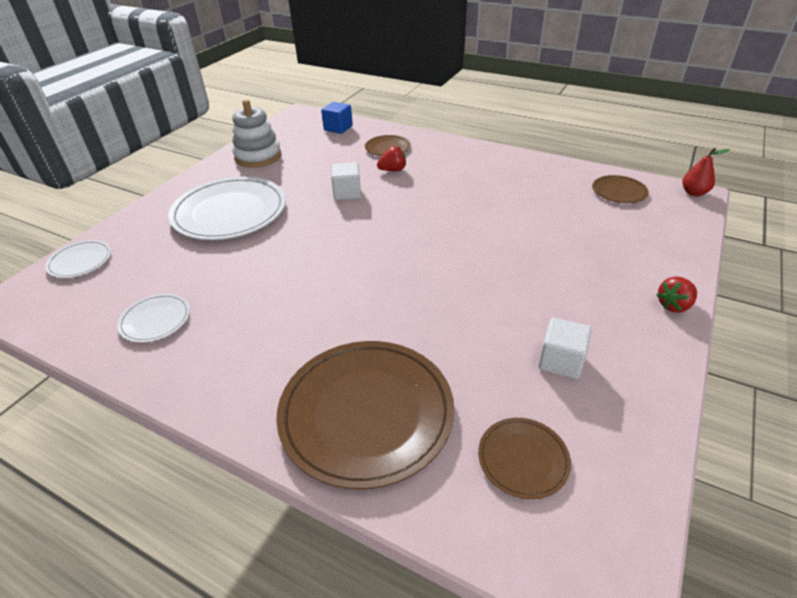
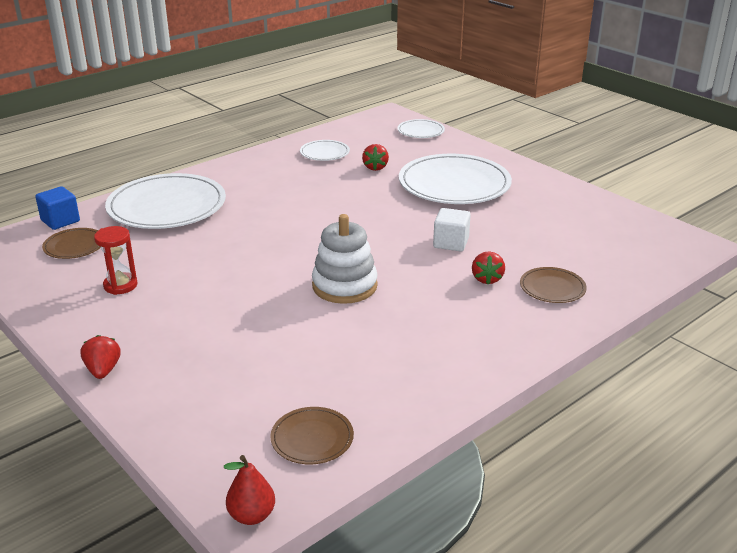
camera: 110 degrees right, 10 degrees down
white stacking toy [232,100,281,168] -> white stacking toy moved to [312,214,378,304]
brown plate [276,341,454,489] -> white plate [105,173,226,229]
blue cube [321,102,353,134] -> blue cube moved to [35,186,80,230]
white cube [539,317,591,379] -> red hourglass [94,226,138,295]
none -> red strawberry [362,144,389,171]

